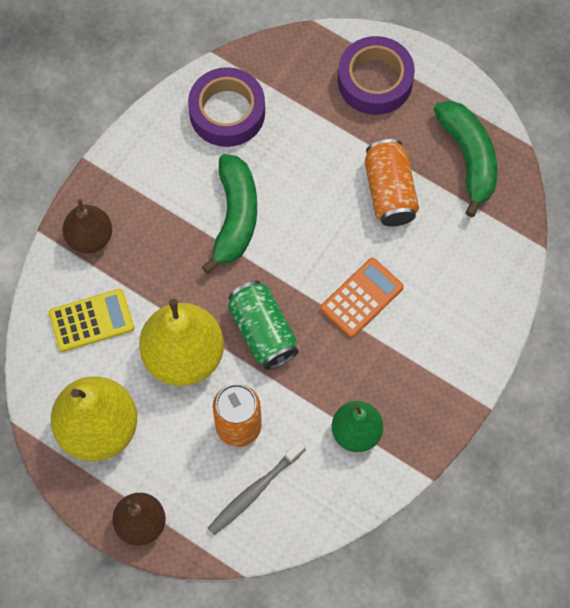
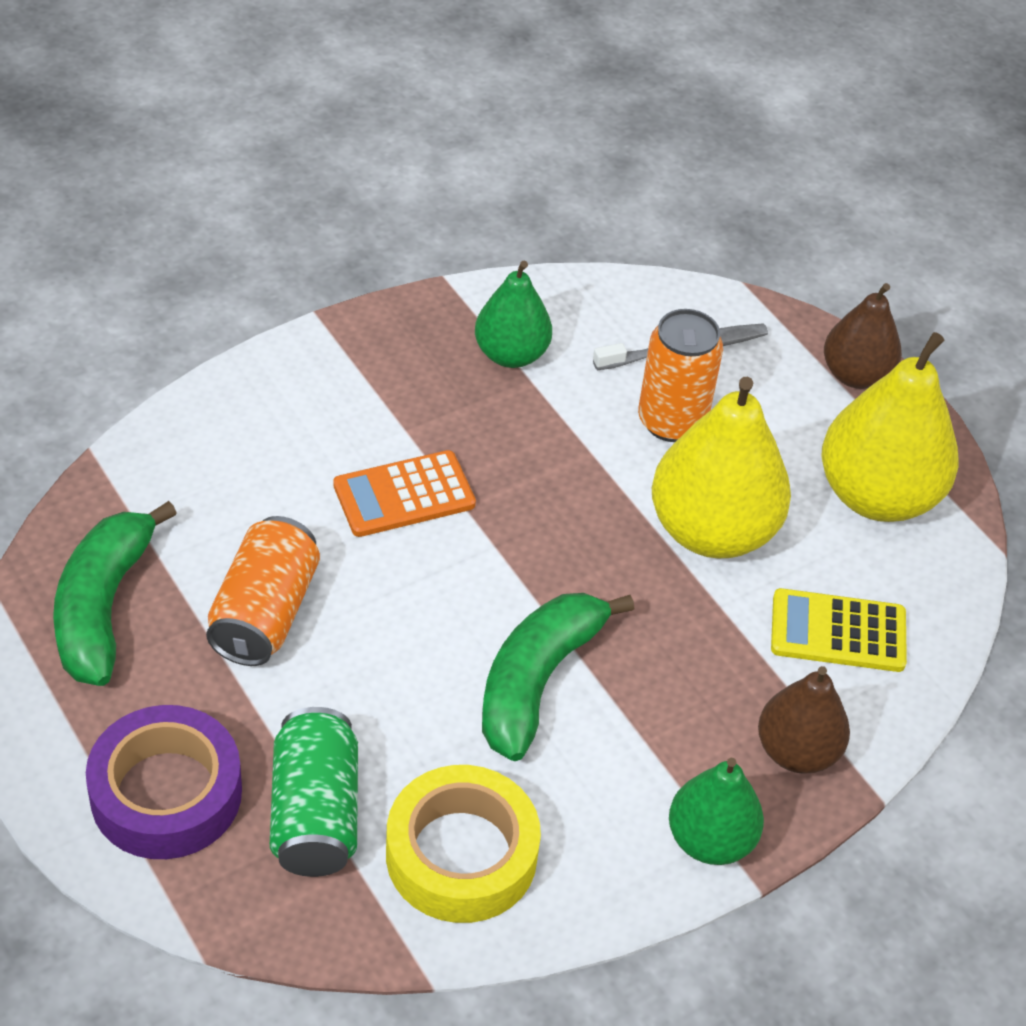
camera: 160 degrees left, 20 degrees down
purple tape [188,67,265,147] -> yellow tape [386,765,541,923]
green can [228,281,298,370] -> green can moved to [270,707,358,877]
none -> green pear [669,758,764,865]

